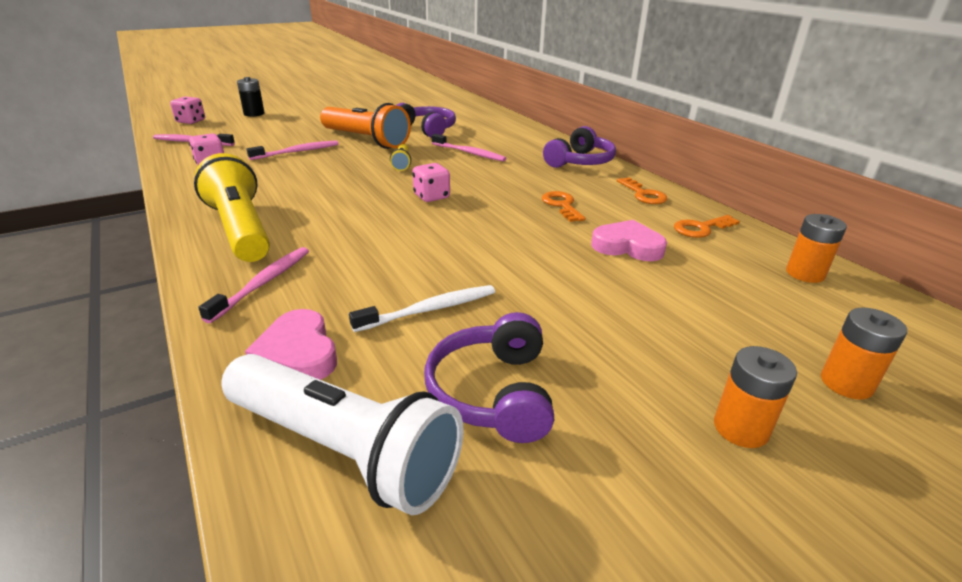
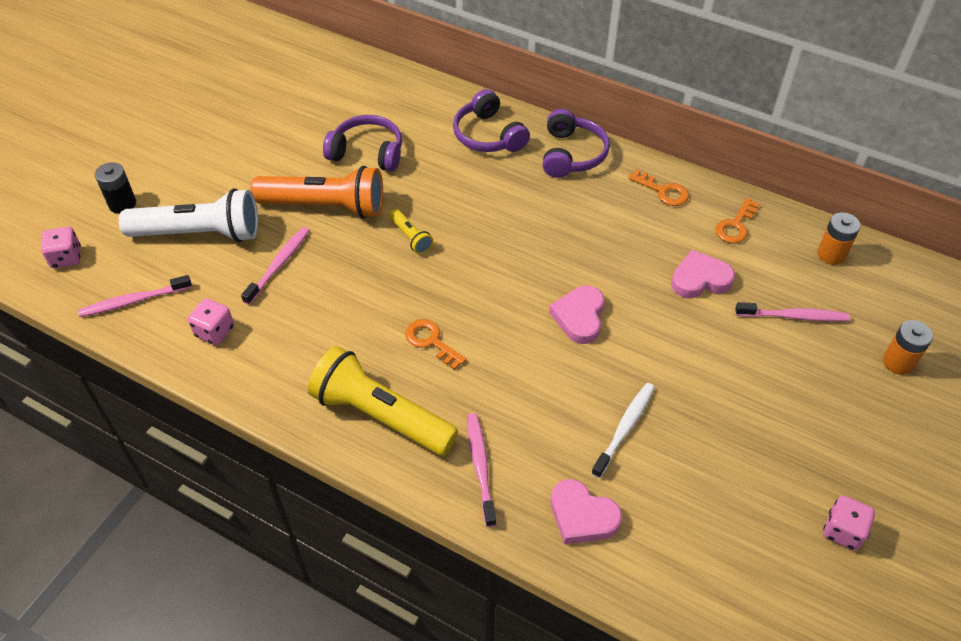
camera: 30 degrees left, 20 degrees up
white flashlight [221,354,464,515] -> white flashlight moved to [119,189,258,242]
pink dice [412,163,450,202] -> pink dice moved to [823,496,875,550]
purple headphones [424,312,554,443] -> purple headphones moved to [453,89,530,152]
pink toothbrush [432,134,507,162] -> pink toothbrush moved to [735,302,850,322]
orange key [542,191,585,222] -> orange key moved to [405,319,467,370]
orange battery [714,346,797,448] -> none
none -> pink heart [549,286,604,344]

